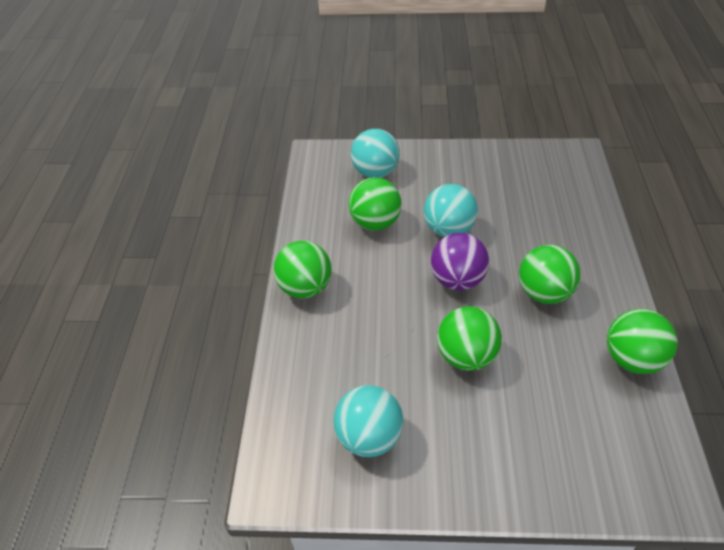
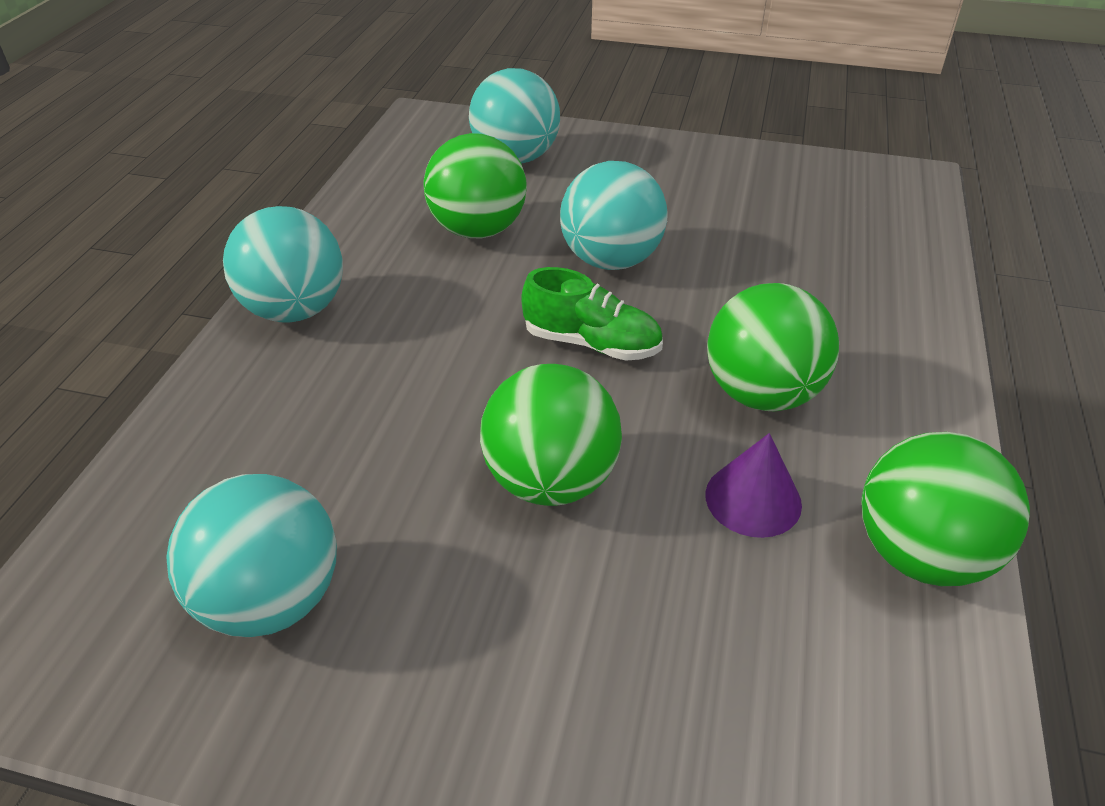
camera: 10 degrees right, 5 degrees down
green ball [274,241,332,298] -> turquoise ball [223,206,343,322]
purple ball [431,233,489,290] -> green shoe [521,267,663,361]
none -> purple cone [705,433,802,538]

